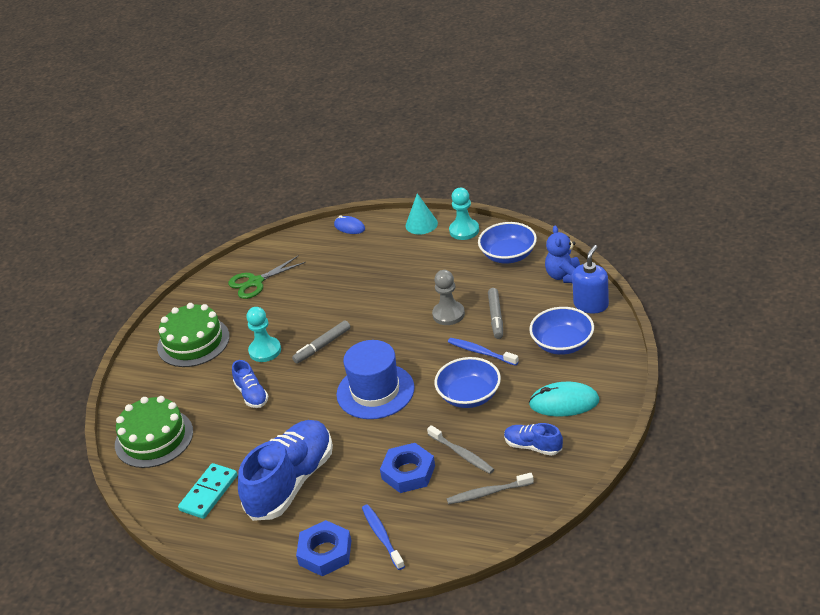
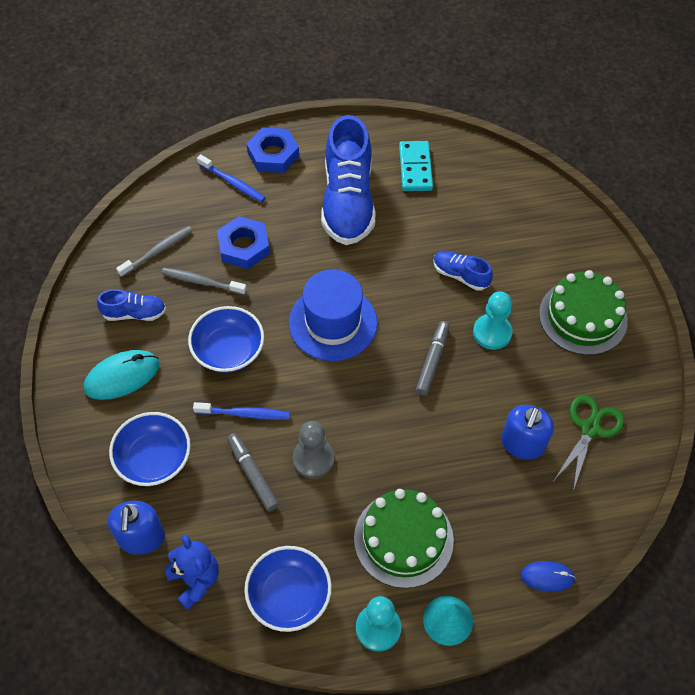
camera: 145 degrees right, 20 degrees up
green cake [115,396,193,468] -> green cake moved to [354,489,454,588]
none -> blue soap dispenser [501,405,554,460]

